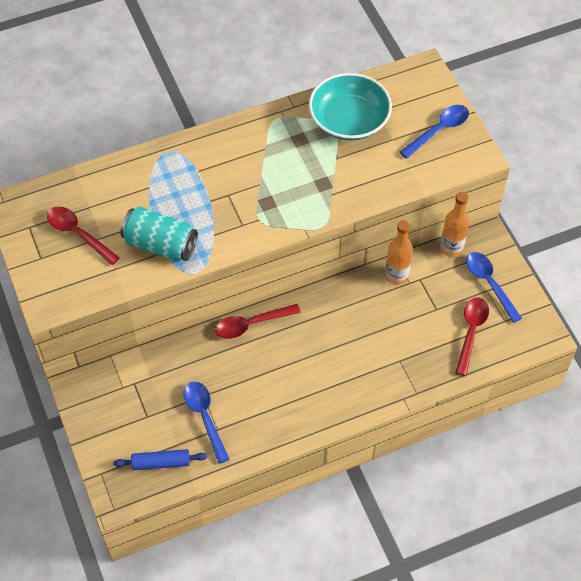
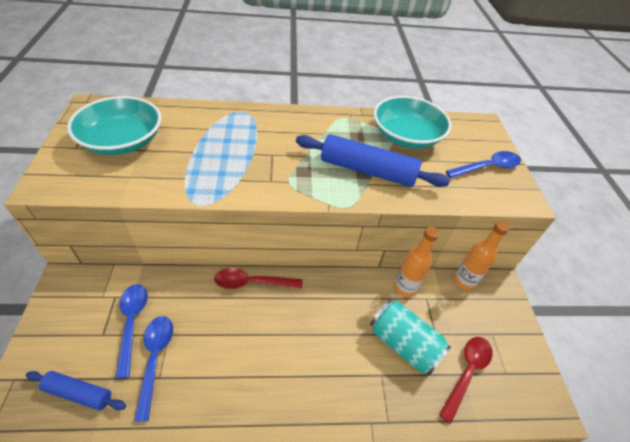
camera: 15 degrees right, 10 degrees down
red spoon [47,207,120,265] -> turquoise bowl [67,96,161,155]
turquoise can [121,206,198,261] -> turquoise can moved to [370,300,451,376]
blue spoon [466,252,522,323] -> blue spoon moved to [115,284,148,378]
none -> blue rolling pin [296,134,450,187]

